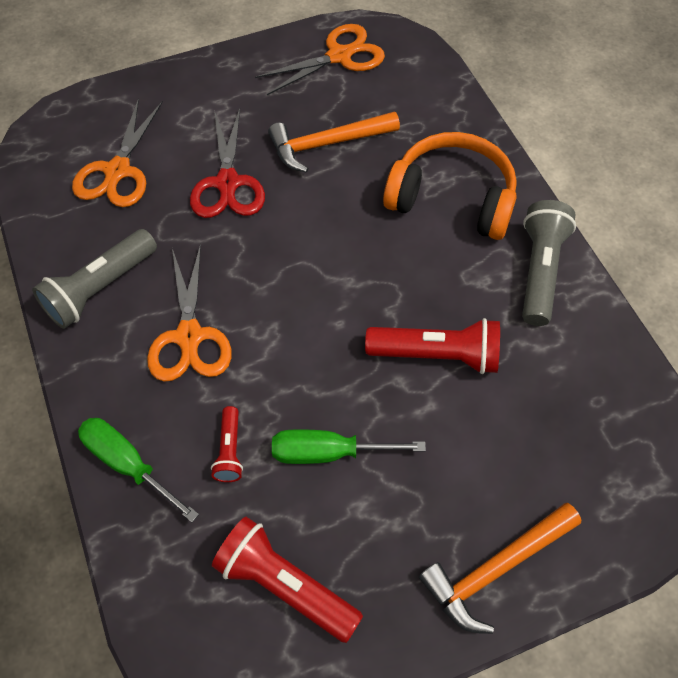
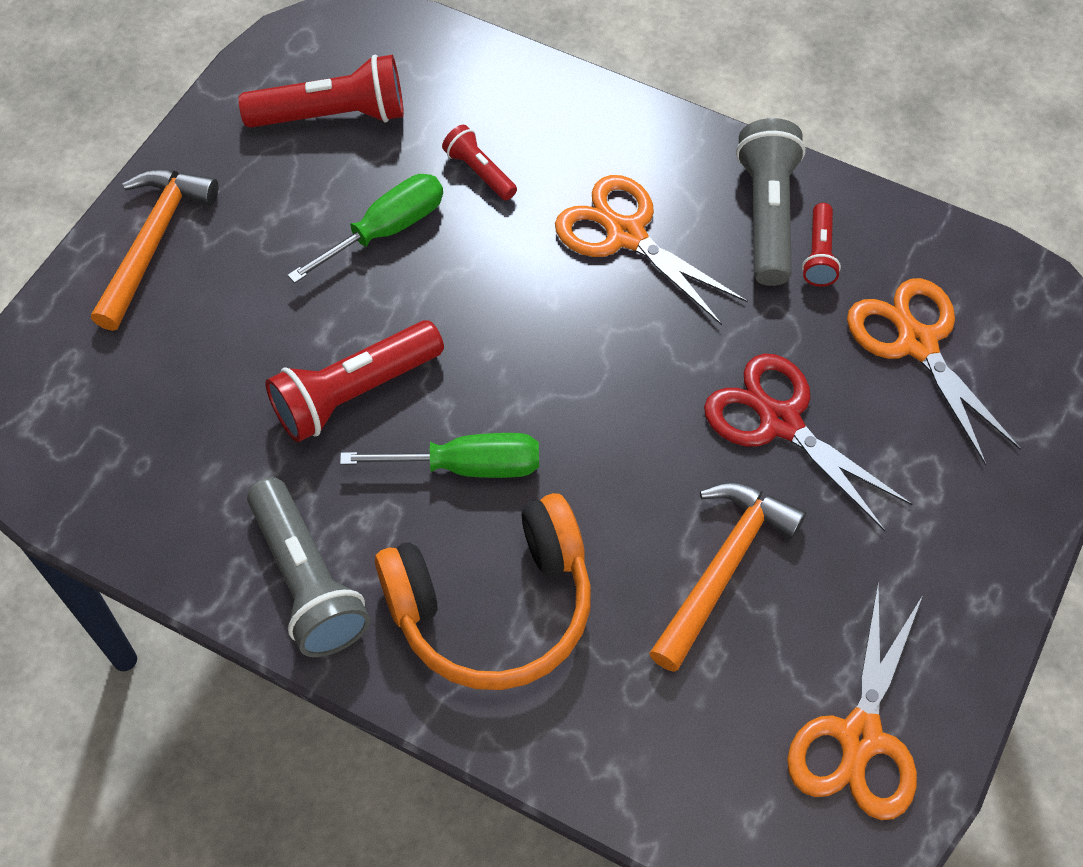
camera: 140 degrees right, 0 degrees up
green screwdriver [78,418,199,522] -> green screwdriver moved to [340,433,539,478]
none -> red flashlight [802,203,841,287]

